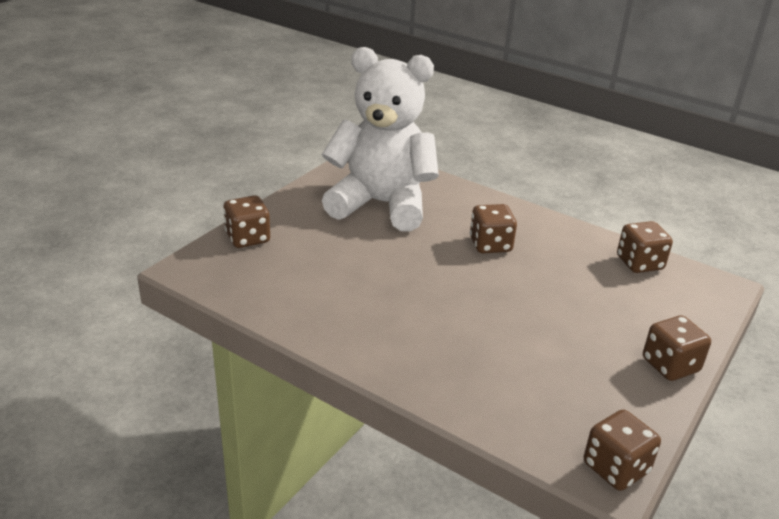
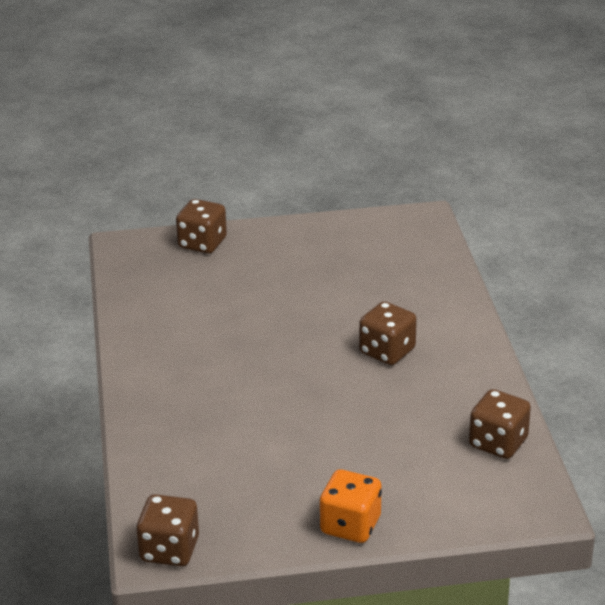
camera: 50 degrees right, 0 degrees up
white teddy bear [322,47,439,231] -> none
brown dice [643,315,711,381] -> orange dice [320,469,382,543]

